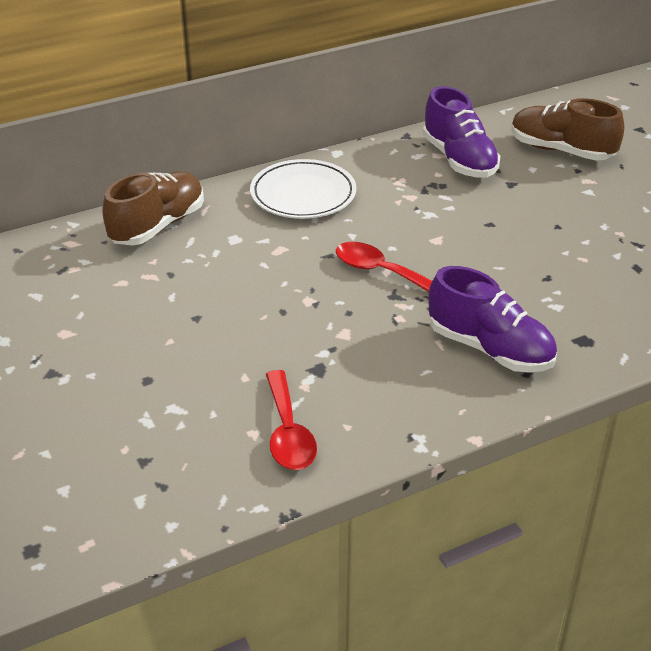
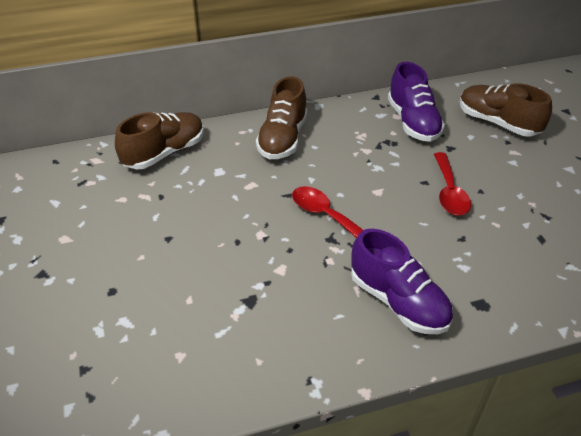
camera: 10 degrees right, 5 degrees up
white plate [250,159,357,219] -> brown shoe [256,76,307,159]
red spoon [266,370,317,470] -> red spoon moved to [434,152,471,216]

